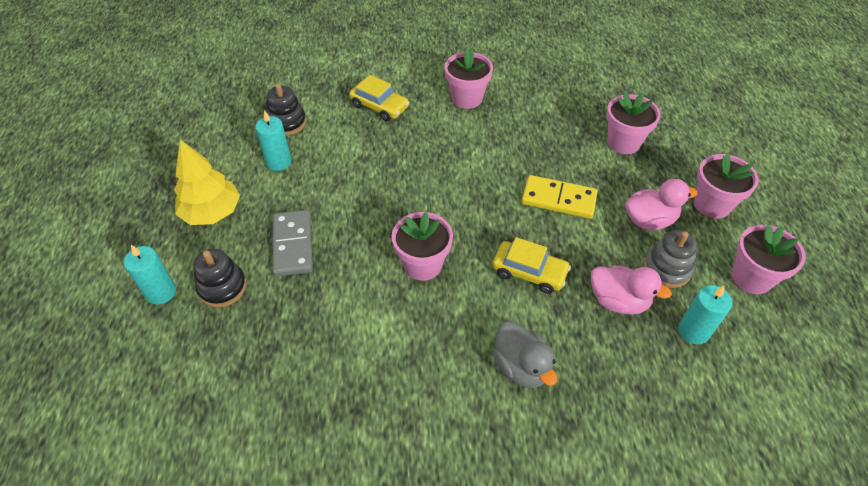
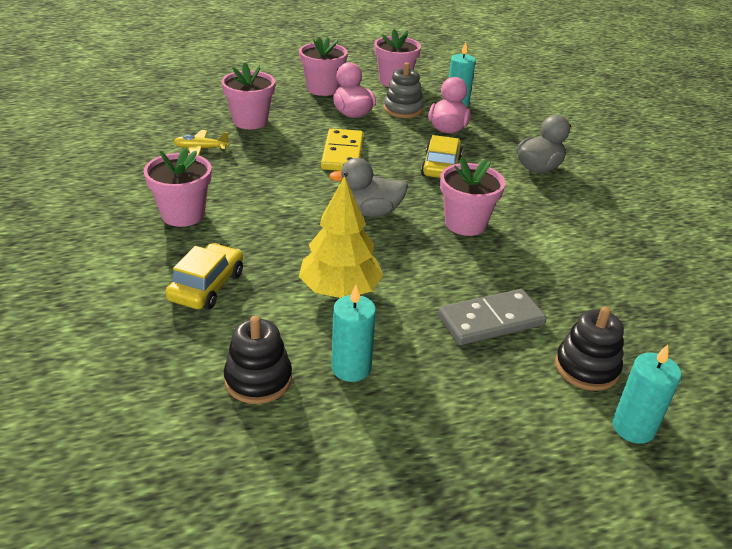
camera: 105 degrees left, 15 degrees down
yellow tree [174,139,240,225] -> yellow tree moved to [299,176,383,298]
none -> yellow plane [173,130,229,155]
none -> grey duck [329,158,408,217]

